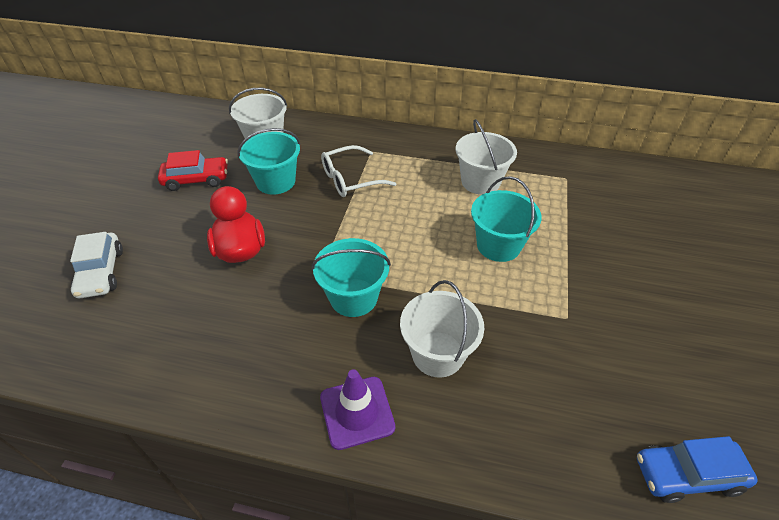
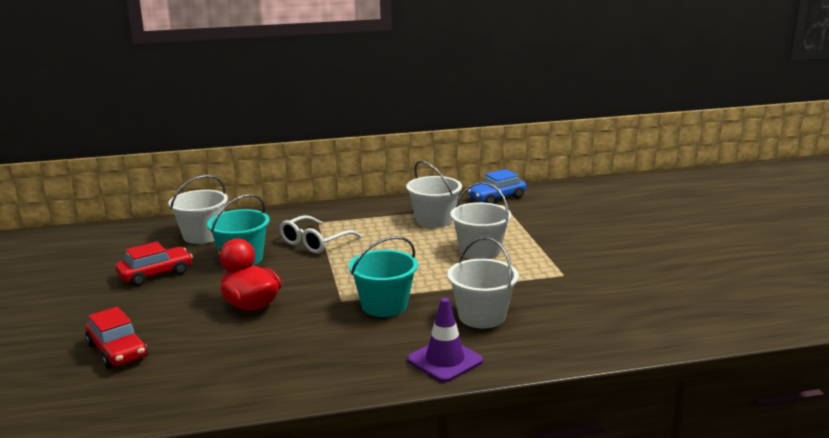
camera: 25 degrees left, 25 degrees down
white car [70,232,123,298] -> red car [85,307,148,369]
turquoise bucket [471,176,542,262] -> white bucket [450,182,511,259]
blue car [637,436,758,503] -> blue car moved to [467,169,526,204]

